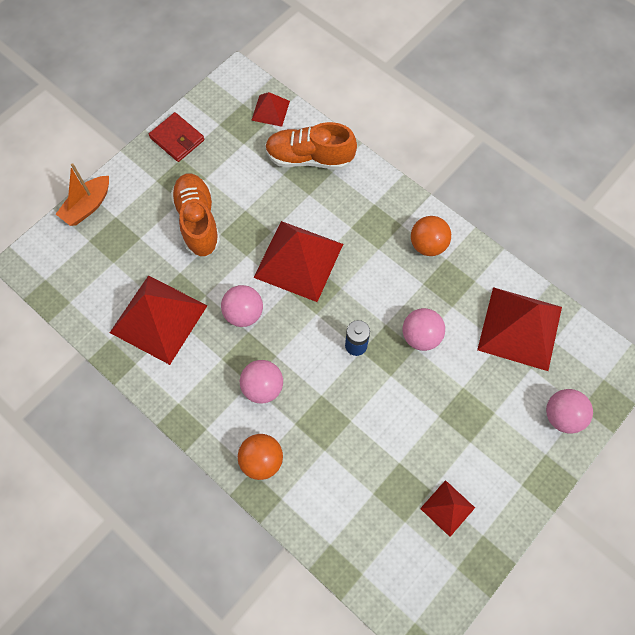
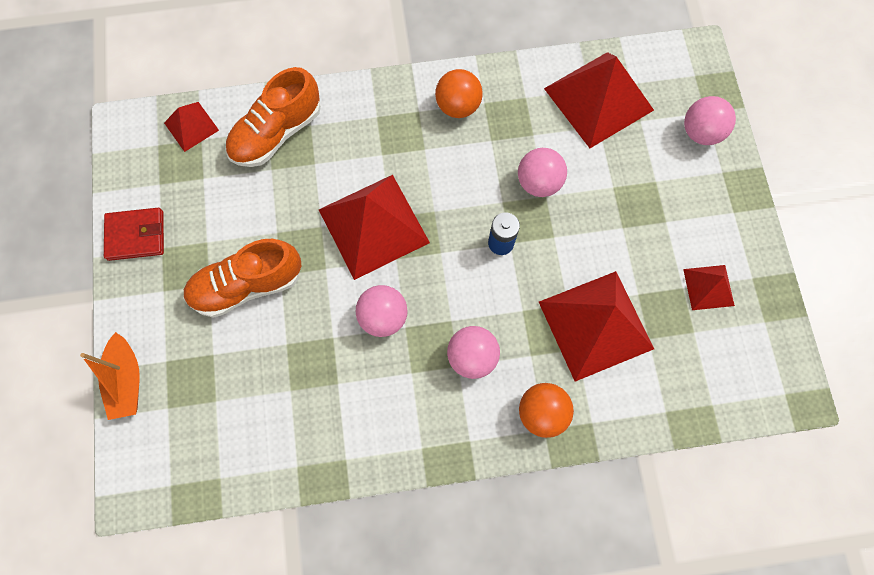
camera: 50 degrees left, 5 degrees up
red pyramid [110,275,207,365] -> red pyramid moved to [539,271,654,382]
orange shoe [171,173,221,257] -> orange shoe turned 45 degrees counterclockwise [183,239,301,318]

